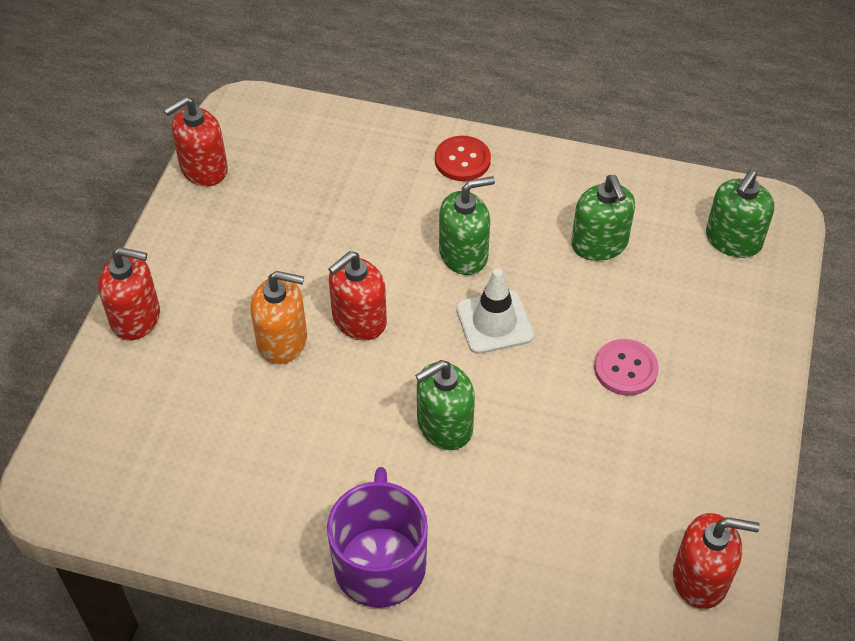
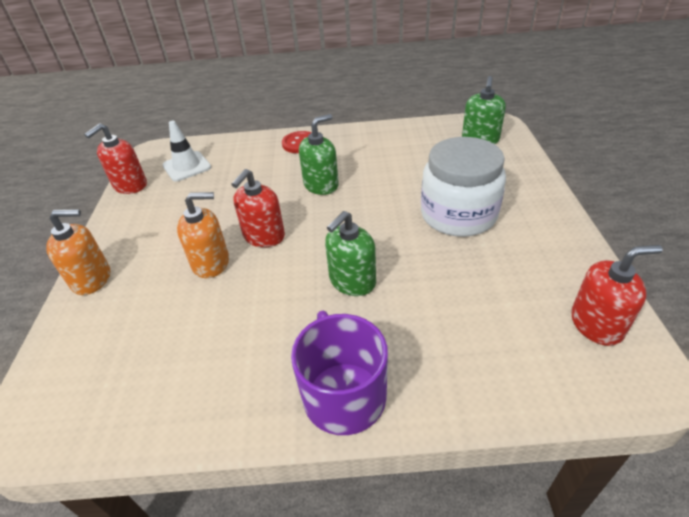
camera: 15 degrees left, 10 degrees down
red soap dispenser [98,247,160,340] -> orange soap dispenser [46,209,110,295]
white traffic cone [456,268,534,354] -> white traffic cone moved to [162,121,211,182]
green soap dispenser [571,175,635,261] -> none
pink button [594,339,659,396] -> white jar [421,137,506,237]

